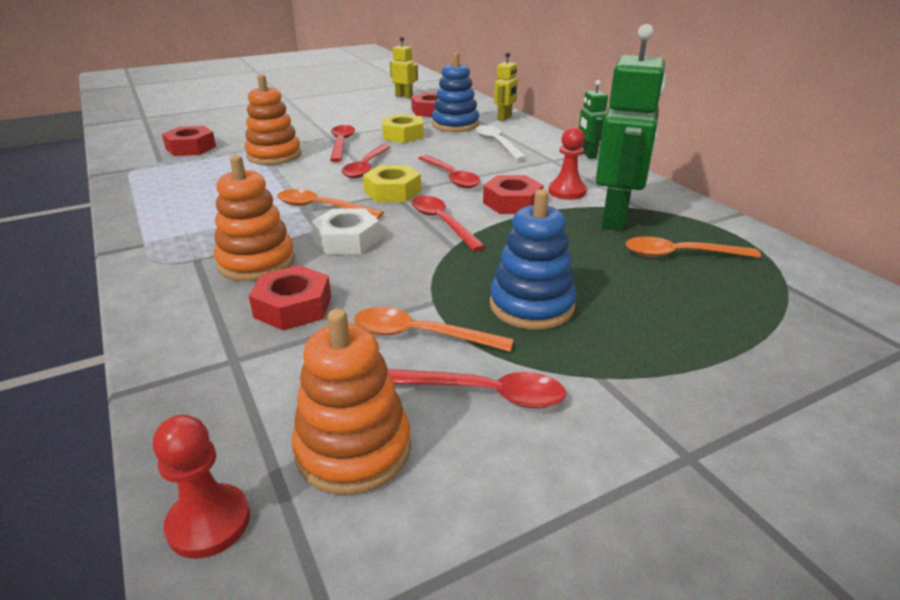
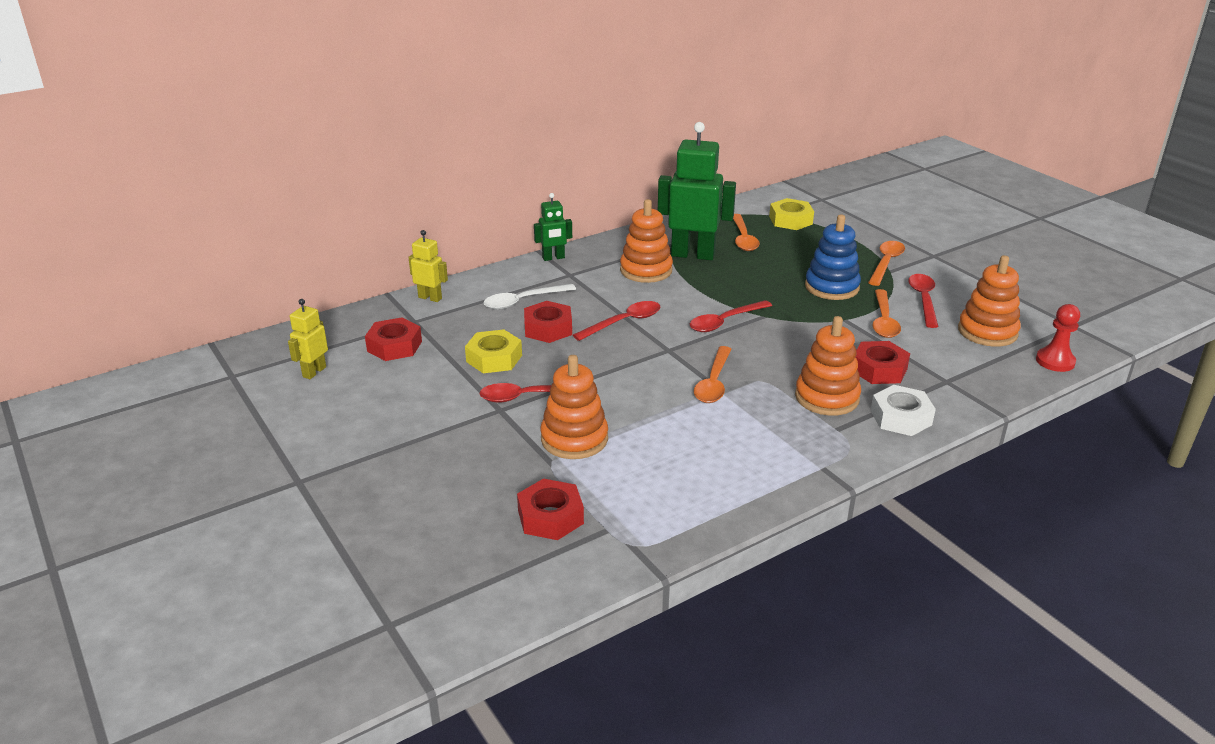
camera: 95 degrees left, 0 degrees up
white nut [311,208,380,254] -> white nut moved to [871,385,936,436]
red spoon [341,144,391,178] -> none
yellow nut [363,165,421,202] -> yellow nut moved to [769,198,814,230]
blue stacking toy [432,52,479,132] -> none
red nut [483,175,544,214] -> red nut moved to [524,301,572,343]
red pawn [548,127,587,200] -> orange stacking toy [620,199,673,283]
none -> orange spoon [868,241,905,286]

